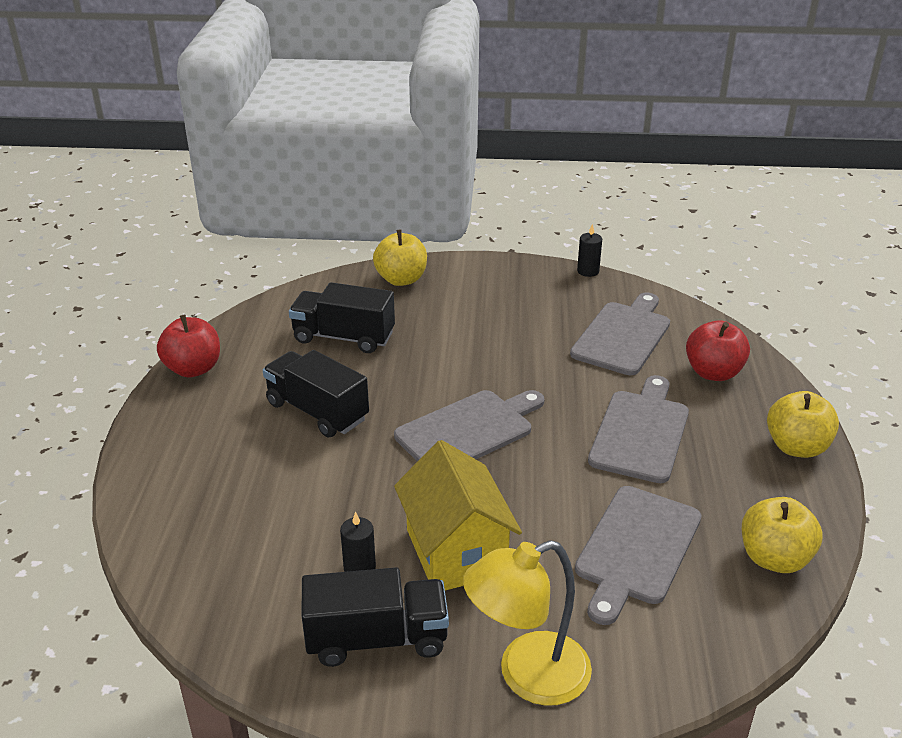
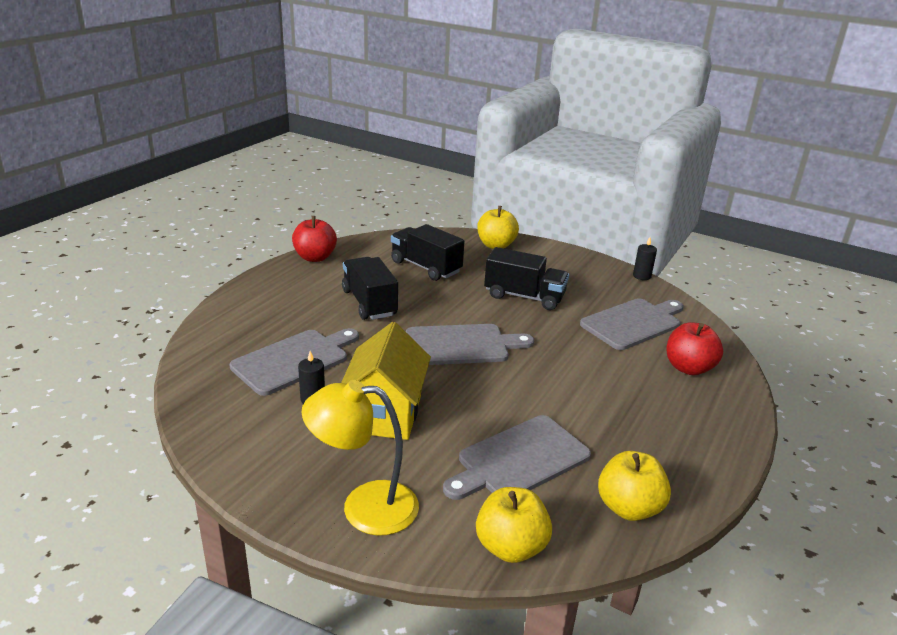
camera: 25 degrees right, 5 degrees down
black truck [302,567,449,667] -> black truck moved to [484,247,569,310]
grey cutting board [588,375,689,483] -> grey cutting board moved to [230,328,359,396]
yellow apple [767,391,839,458] -> yellow apple moved to [476,487,552,563]

